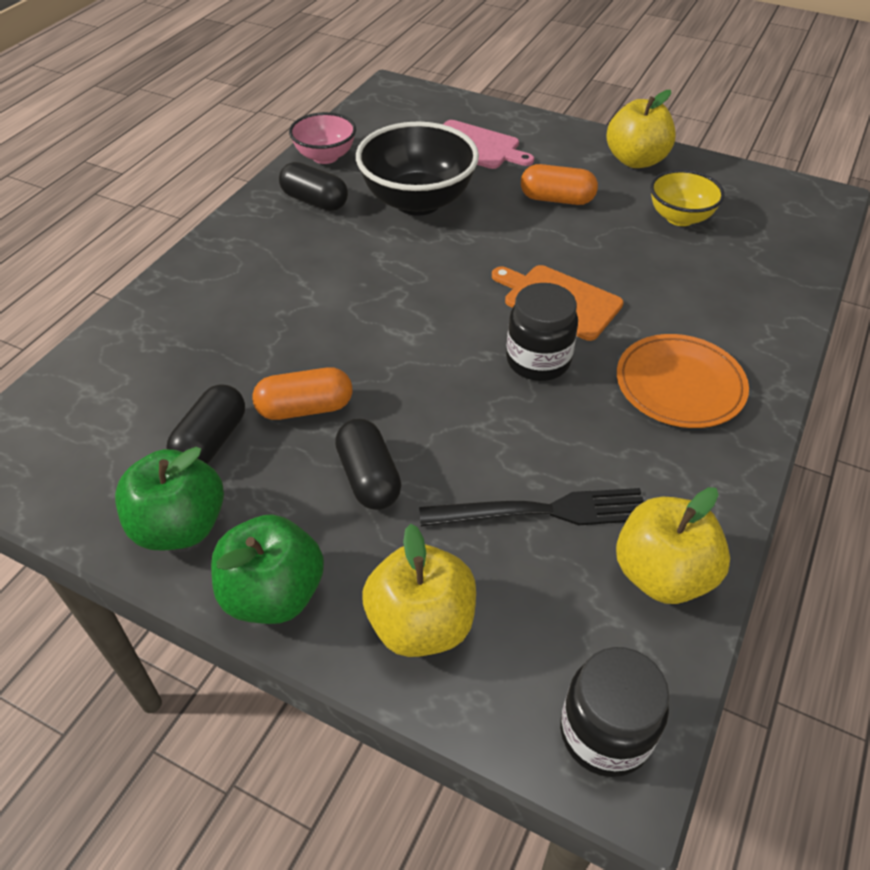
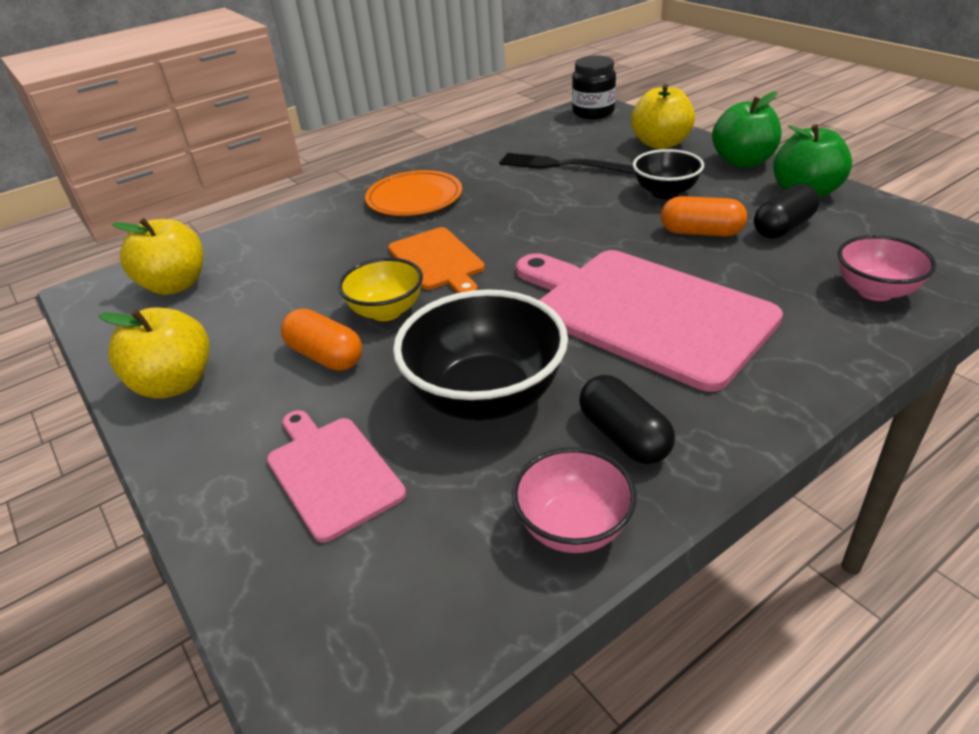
camera: 150 degrees left, 10 degrees down
black capsule [335,419,402,510] -> black bowl [633,149,704,199]
black jar [506,283,578,381] -> none
yellow apple [616,487,730,604] -> yellow apple moved to [112,218,203,295]
yellow bowl [650,170,725,226] -> yellow bowl moved to [338,258,423,321]
none -> pink cutting board [516,250,783,392]
none -> pink bowl [838,235,936,301]

